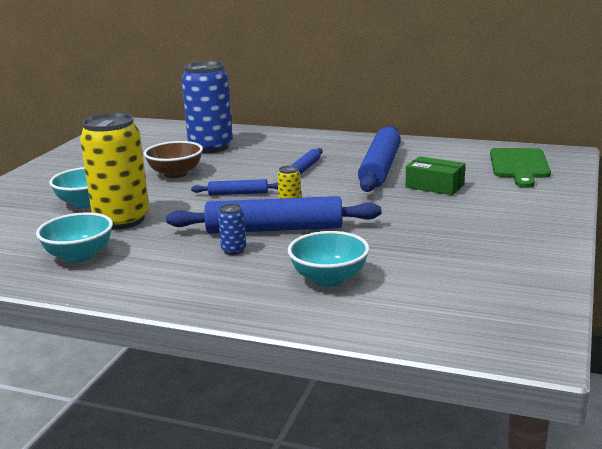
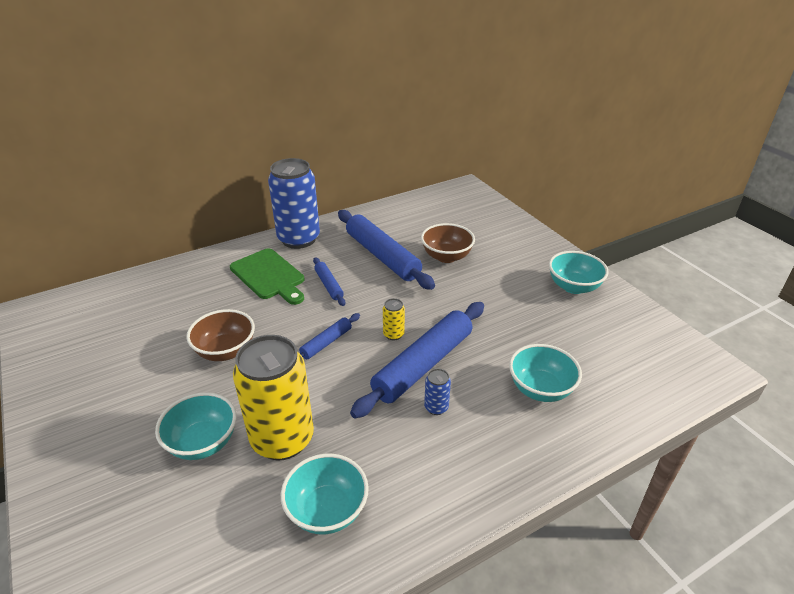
camera: 50 degrees left, 15 degrees up
blue can [182,61,233,153] -> blue can moved to [268,158,320,249]
green box [406,156,465,195] -> brown bowl [421,223,475,263]
green cutting board [490,148,551,188] -> green cutting board moved to [230,248,304,305]
none -> turquoise bowl [549,251,609,294]

